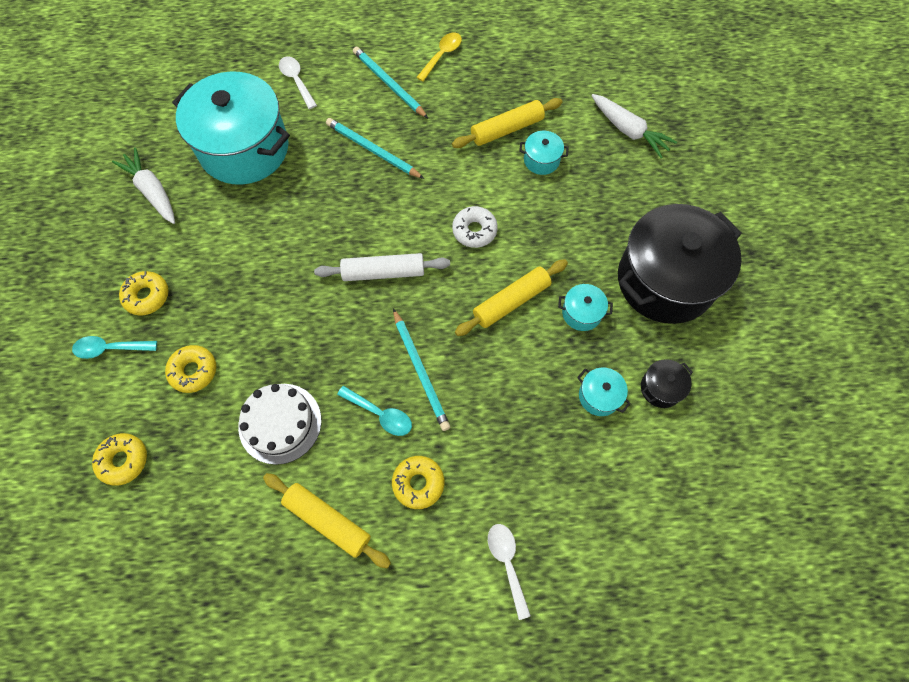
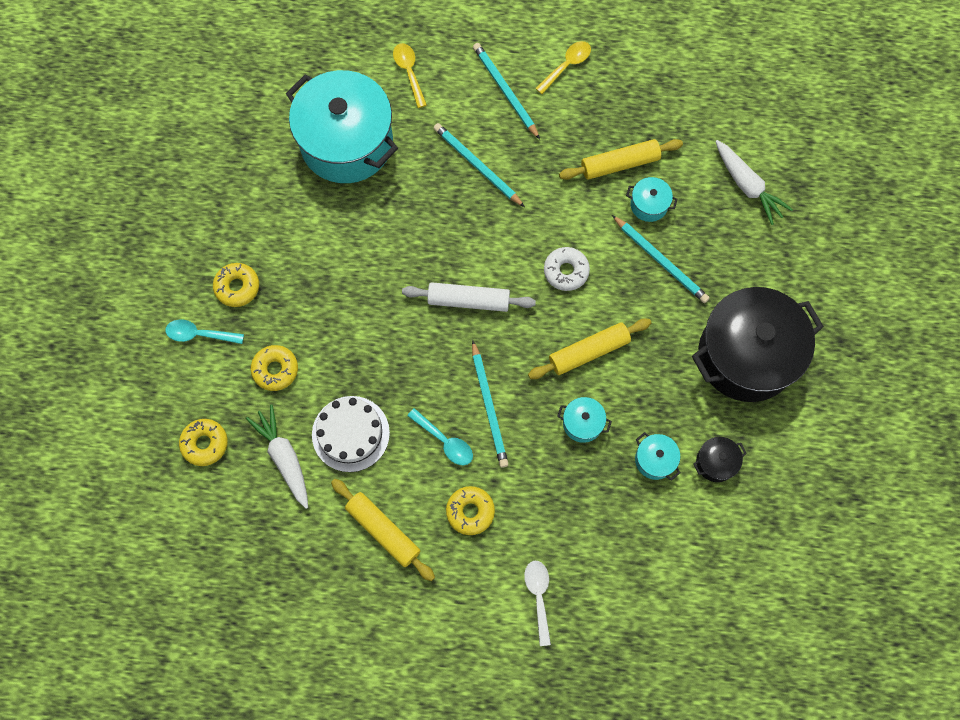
camera: 10 degrees right, 5 degrees up
white carrot [112,148,175,224] -> white carrot moved to [246,404,308,509]
white spoon [279,56,317,109] -> yellow spoon [393,43,427,108]
turquoise pot [558,284,613,331] -> turquoise pot moved to [557,397,612,443]
none -> turquoise pencil [612,215,710,303]

